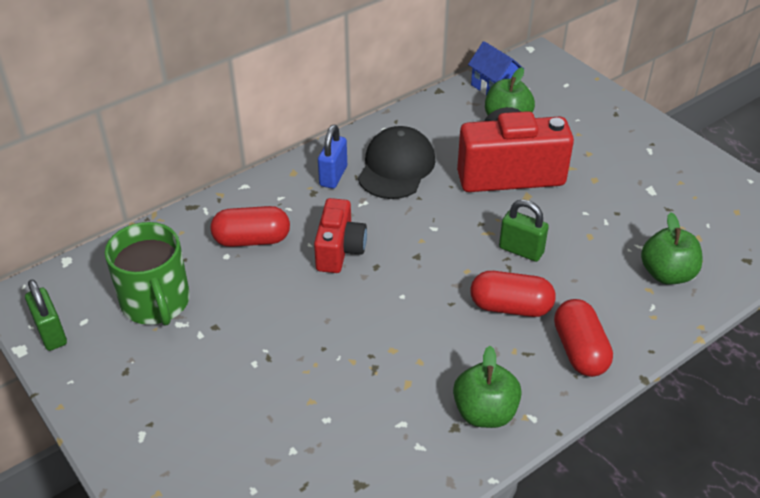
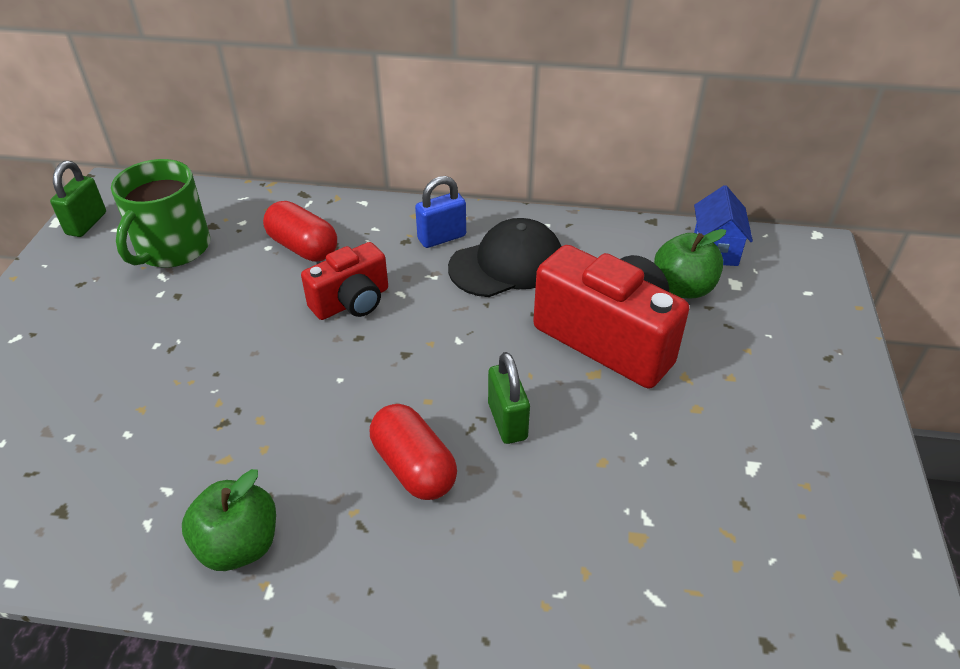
camera: 45 degrees right, 0 degrees up
red capsule [554,299,613,377] -> none
green apple [641,212,703,285] -> none

